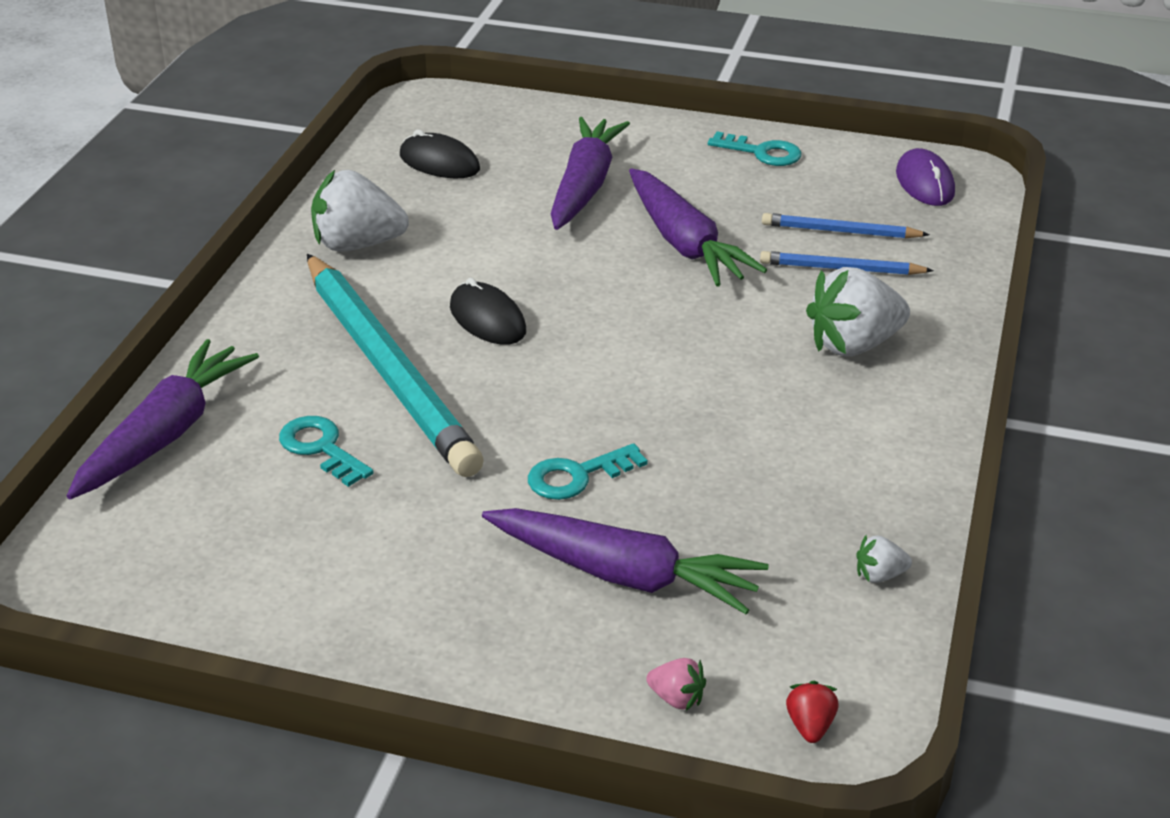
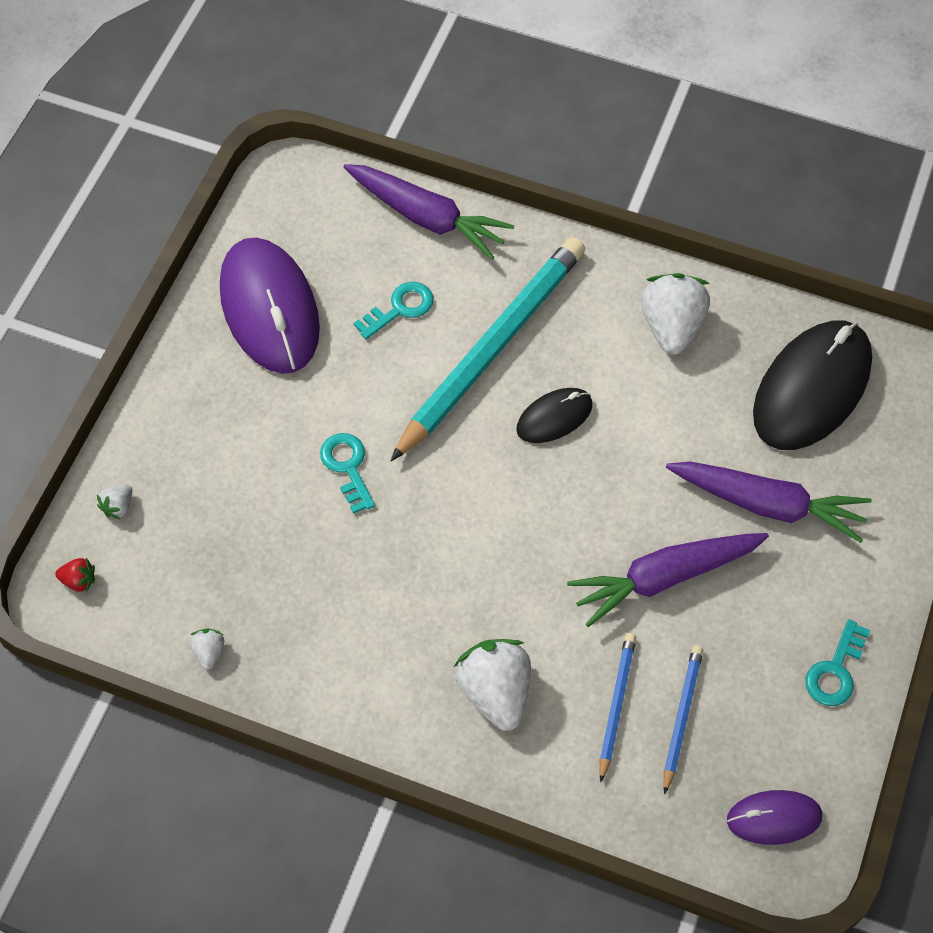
camera: 95 degrees right, 25 degrees up
turquoise pencil [307,254,484,477] -> turquoise pencil turned 150 degrees clockwise [390,237,585,461]
black mouse [400,130,480,178] -> black mouse [753,321,872,450], size x1.97
purple carrot [482,508,769,614] -> none
pink strawberry [646,658,706,711] -> white strawberry [97,484,132,520]
none -> purple mouse [220,238,320,374]

